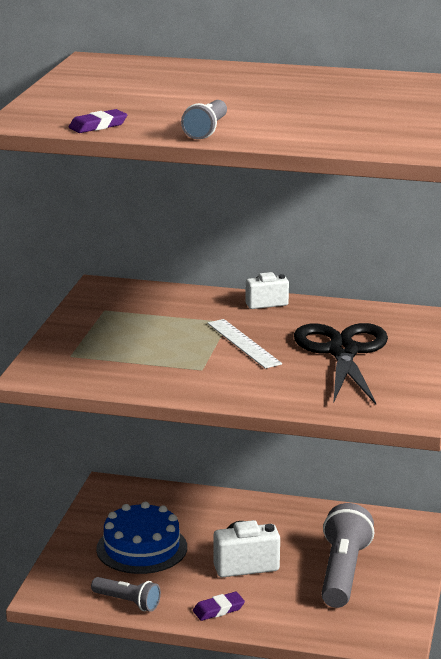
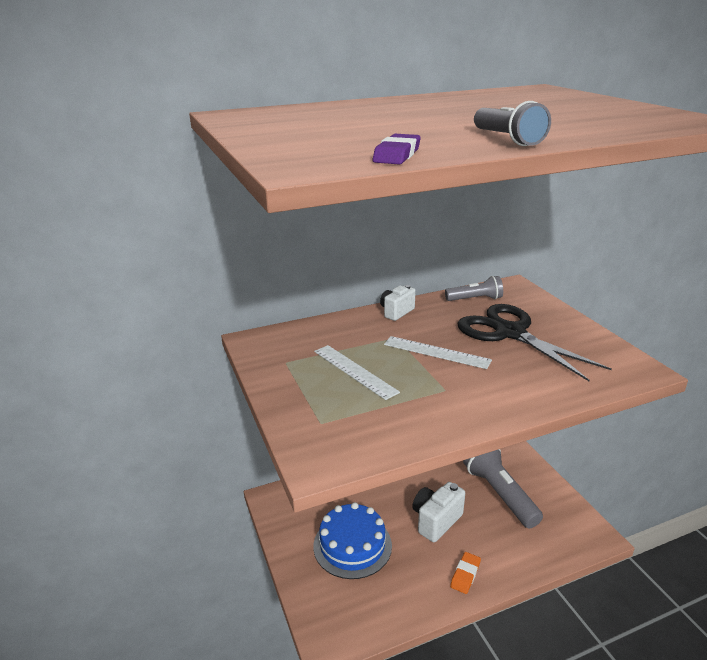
camera: 35 degrees left, 5 degrees up
grey flashlight [91,577,161,612] -> grey flashlight moved to [445,276,503,301]
purple eraser [193,592,245,621] -> orange eraser [450,552,481,594]
none -> white ruler [314,345,400,400]

